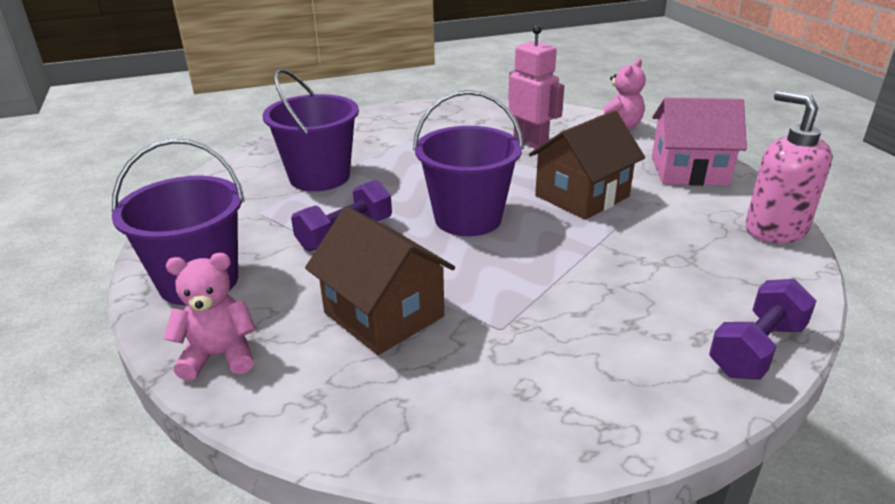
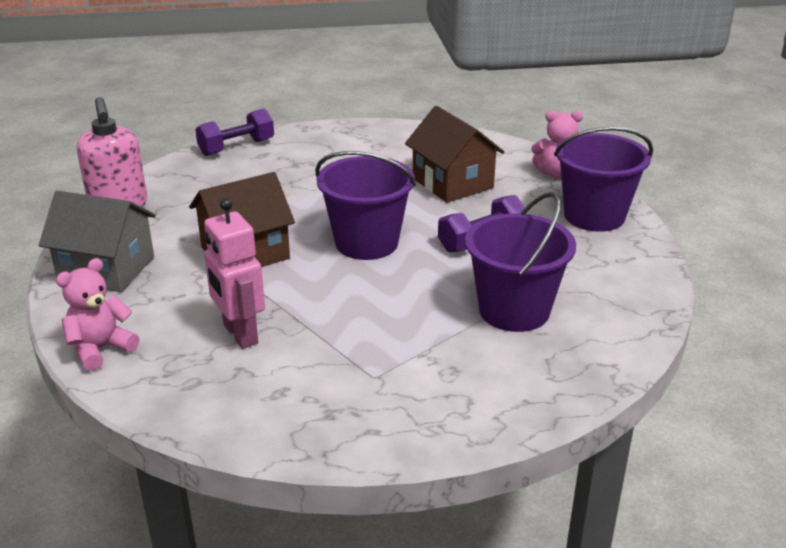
camera: 170 degrees left, 0 degrees up
pink house [652,98,747,186] -> grey house [39,191,156,292]

